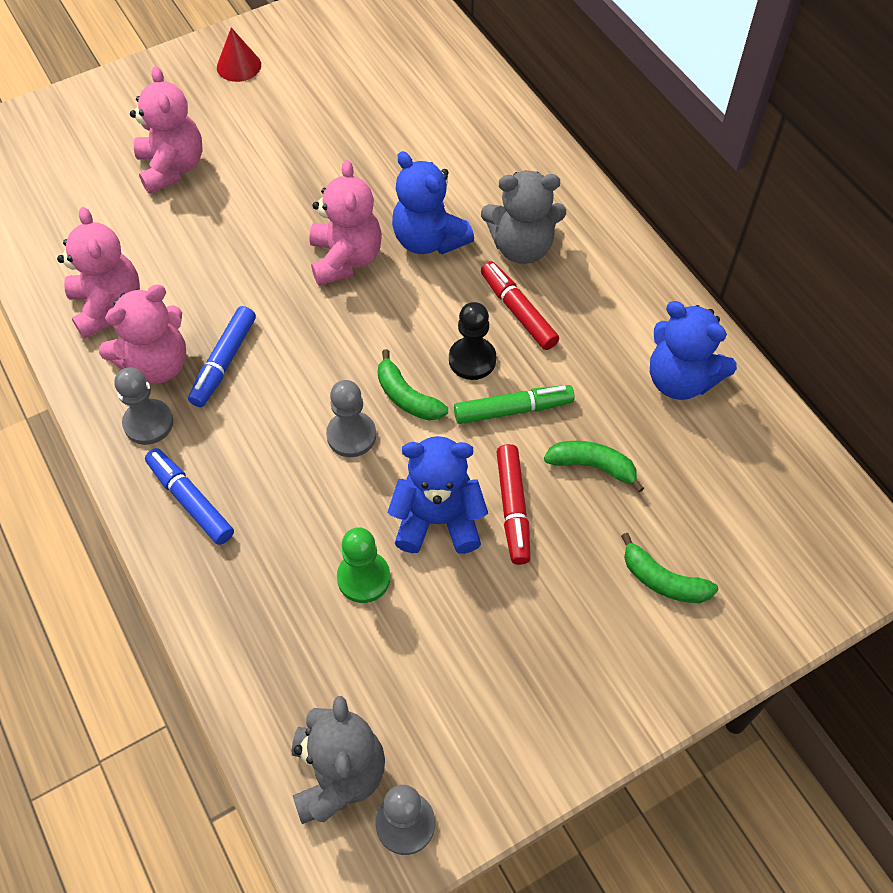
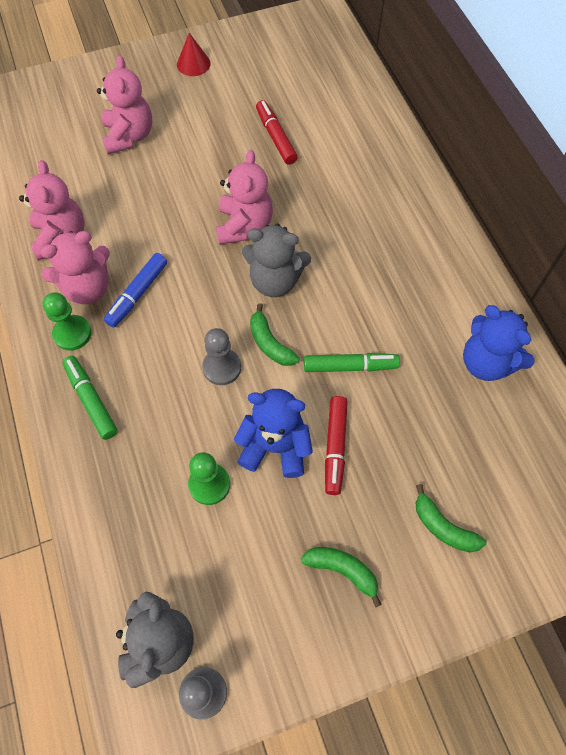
camera: 10 degrees right, 5 degrees up
grey pawn [114,367,173,445] -> green pawn [43,292,91,351]
blue marker [145,448,234,545] -> green marker [62,356,118,440]
blue teddy bear [392,151,474,254] -> none
black pawn [449,302,496,380] -> none
grey teddy bear [481,171,566,264] -> grey teddy bear moved to [242,223,311,297]
red marker [481,261,559,350] -> red marker moved to [256,100,298,165]
green banana [544,441,644,492] -> green banana moved to [301,547,382,607]

